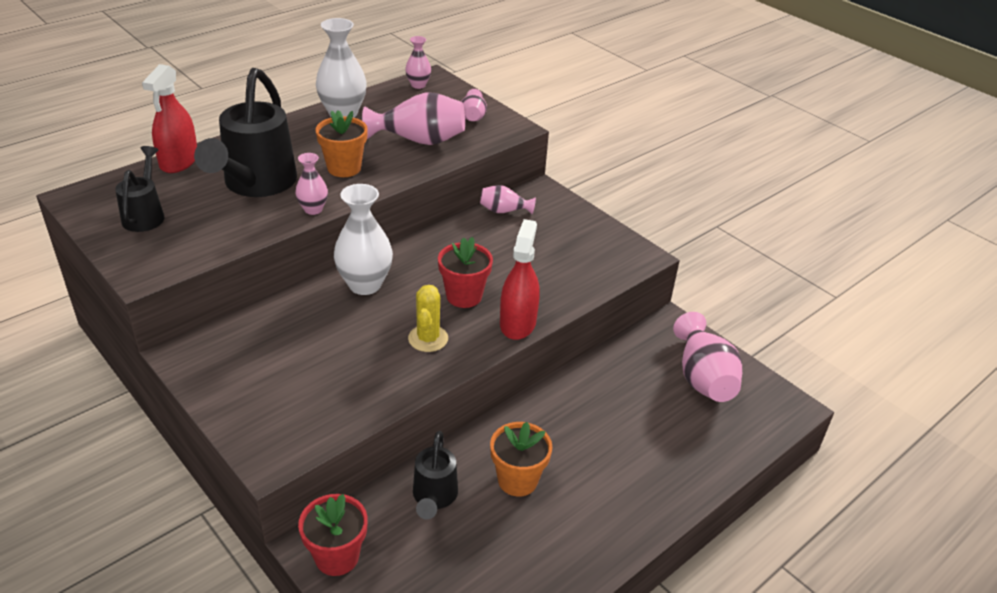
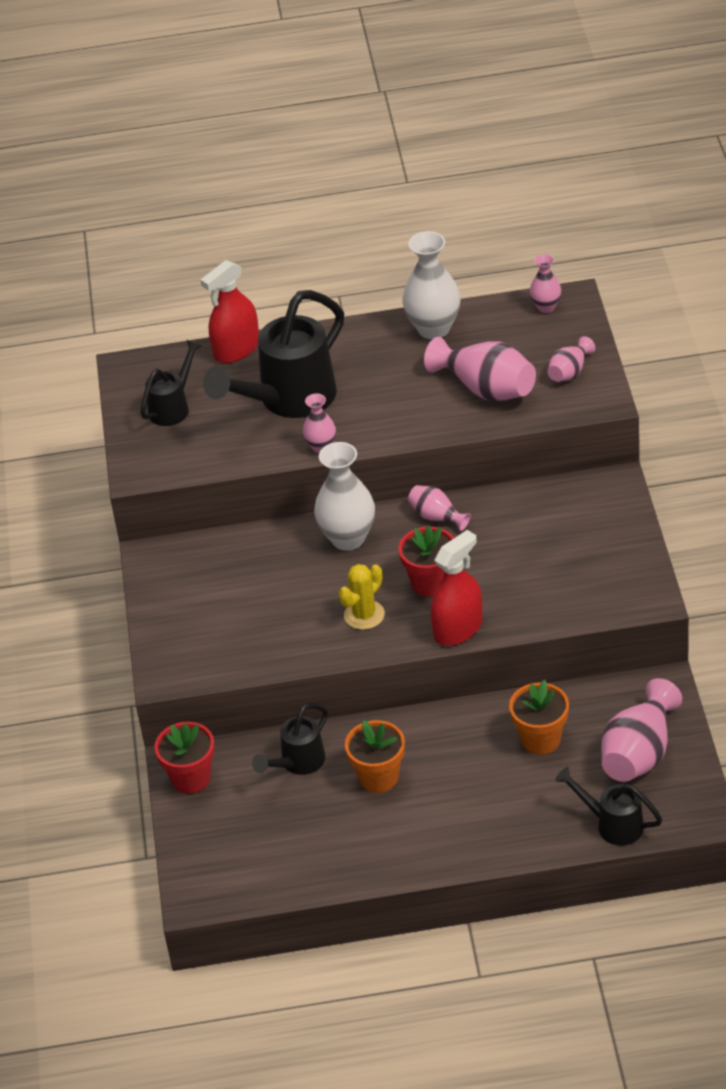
camera: 40 degrees right, 5 degrees up
orange flower pot [315,110,368,177] -> orange flower pot moved to [509,680,569,755]
pink vase [480,185,536,214] -> pink vase moved to [408,485,471,532]
none -> black watering can [555,767,662,846]

